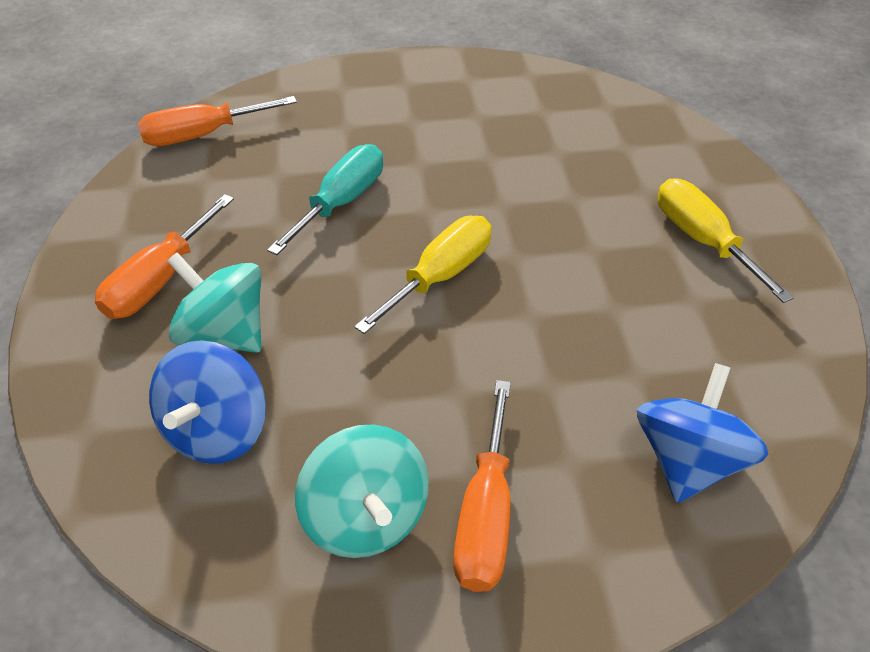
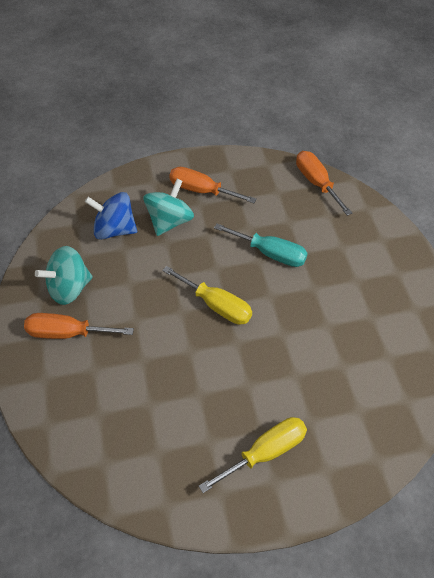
camera: 85 degrees right, 5 degrees up
blue spinning top [637,363,768,503] -> none

